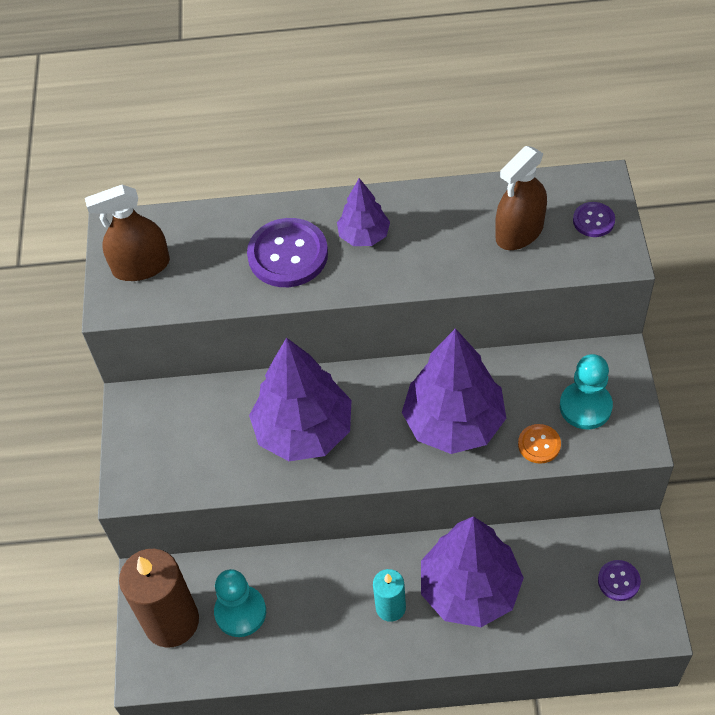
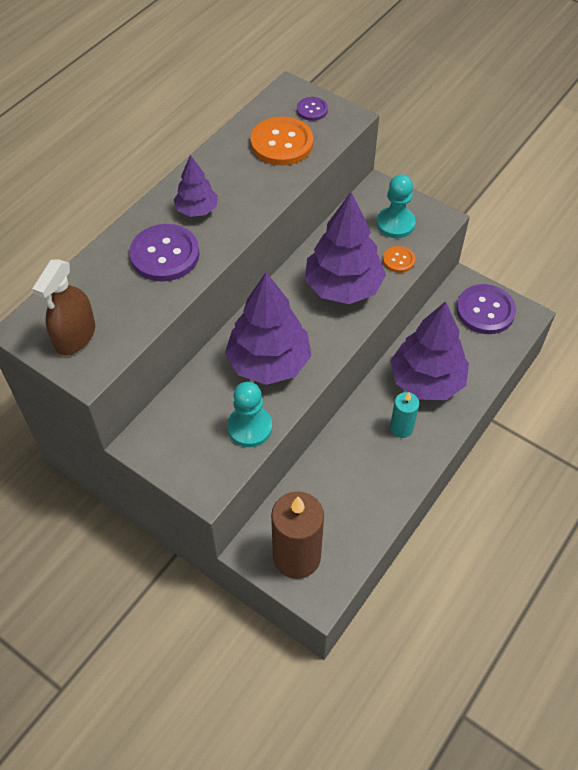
camera: 55 degrees left, 0 degrees up
turquoise pawn [214,569,266,637] -> turquoise pawn moved to [227,382,272,447]
brown spray bottle [495,146,547,250] -> orange button [250,117,313,166]
purple button [598,560,641,601] -> purple button [457,284,516,334], size x1.94

